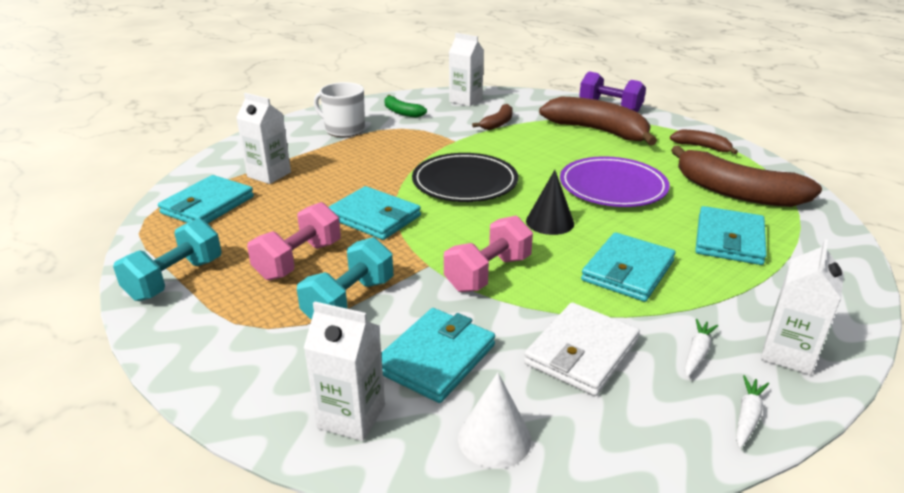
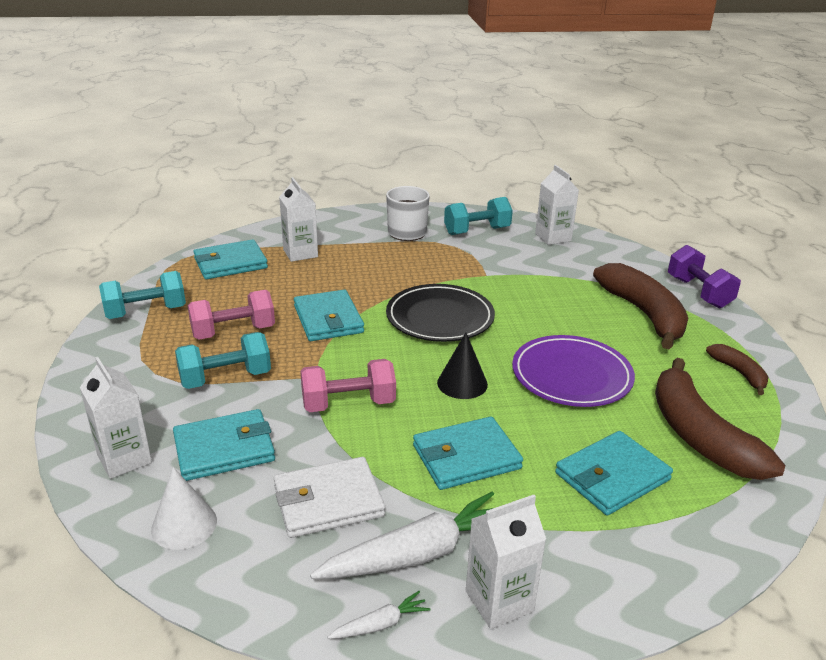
camera: 35 degrees right, 0 degrees up
green banana [384,95,427,118] -> turquoise dumbbell [444,197,513,235]
brown banana [472,104,513,130] -> none
white carrot [685,319,718,377] -> white carrot [310,492,494,579], size x2.21

